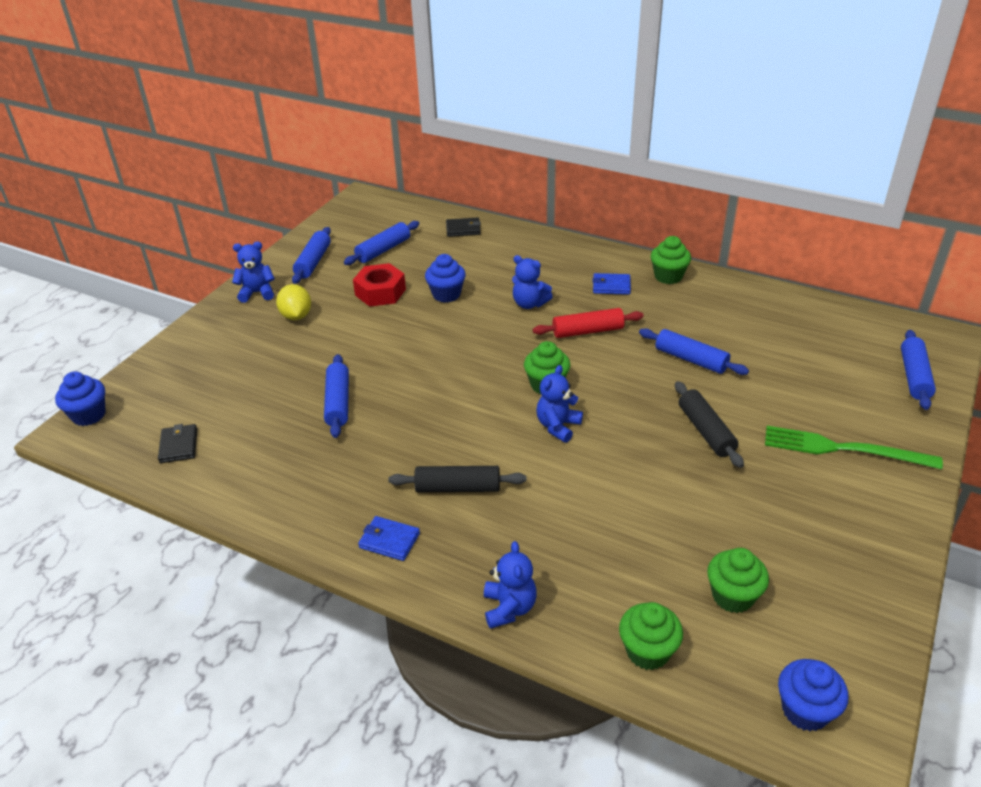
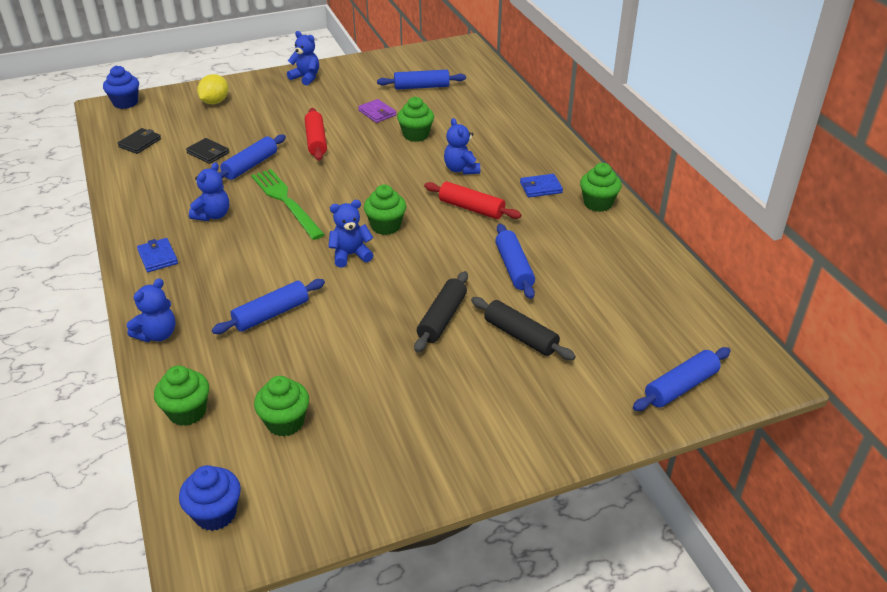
camera: 40 degrees right, 0 degrees up
yellow lemon [276,284,311,320] -> yellow lemon moved to [197,74,228,104]
blue rolling pin [292,227,331,284] -> blue rolling pin moved to [212,279,325,334]
red nut [353,263,406,307] -> purple wallet [358,99,396,123]
black rolling pin [388,466,526,492] -> black rolling pin moved to [471,297,576,360]
blue cupcake [425,254,466,303] -> green cupcake [397,97,434,142]
black wallet [446,218,481,237] -> black wallet moved to [186,138,229,164]
blue wallet [592,273,631,295] -> blue wallet turned 60 degrees counterclockwise [520,174,563,197]
green fork [765,426,943,469] -> green fork moved to [251,169,325,240]
none -> blue teddy bear [189,162,229,221]
none -> red rolling pin [305,108,327,161]

